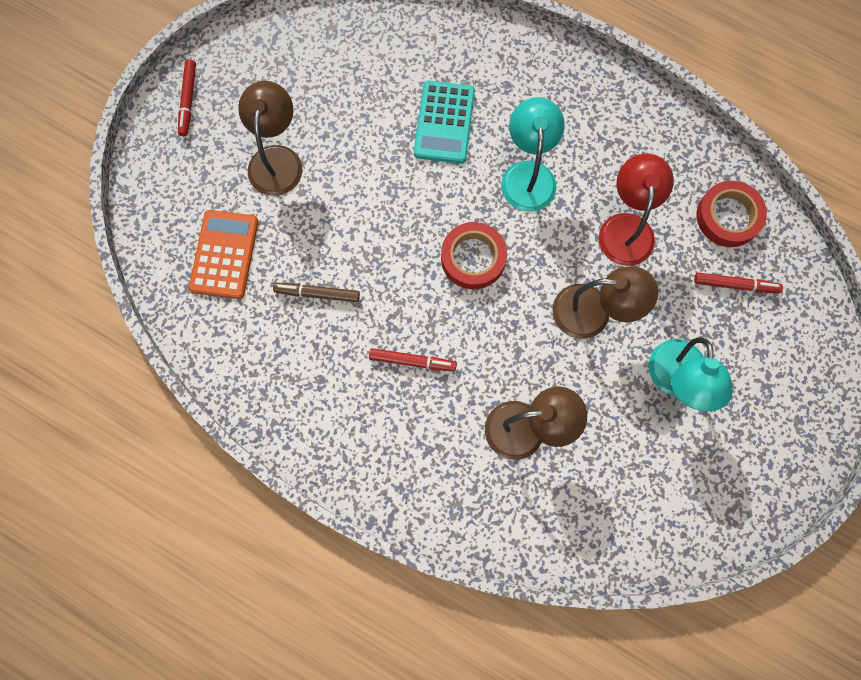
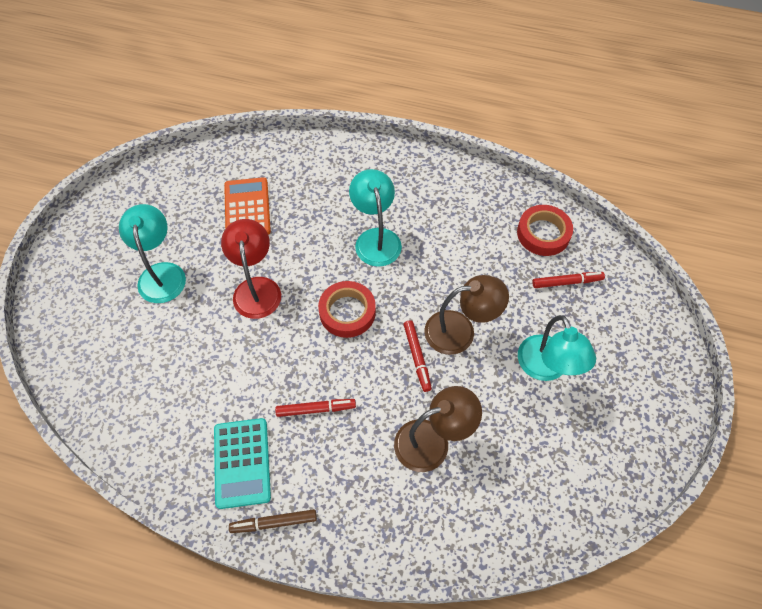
camera: 15 degrees left, 15 degrees down
red marker [178,59,196,136] -> red marker moved to [404,320,432,392]
orange calculator [189,210,259,299] -> orange calculator moved to [224,177,271,235]
brown lamp [238,81,302,196] -> turquoise lamp [119,204,186,303]
brown marker [273,283,360,302] -> brown marker moved to [229,509,317,533]
turquoise calculator [414,81,475,164] -> turquoise calculator moved to [214,418,271,509]
red lamp [599,154,674,266] -> red lamp moved to [221,219,281,319]

